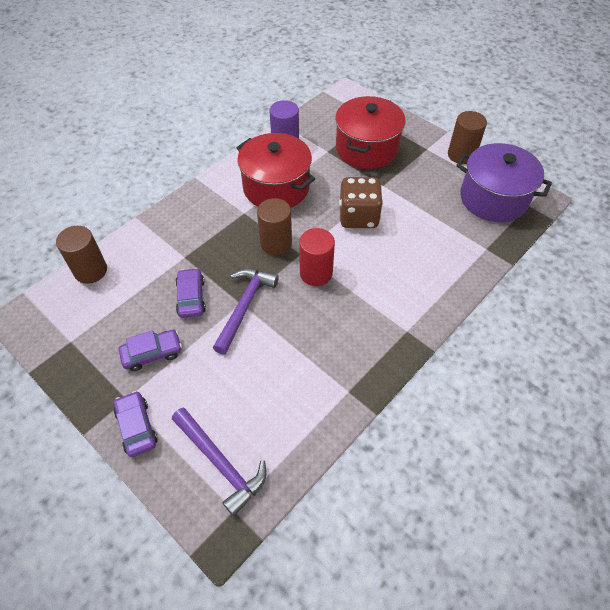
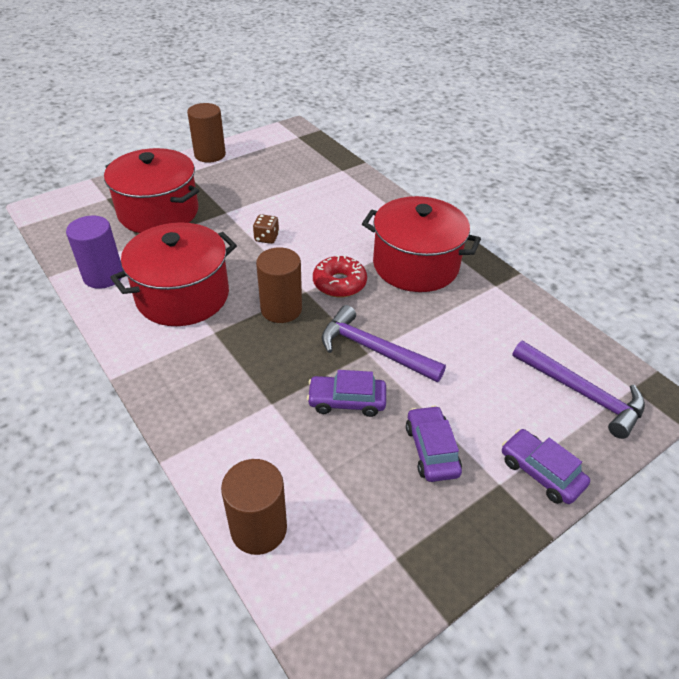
camera: 80 degrees left, 10 degrees down
purple car [114,391,158,457] -> purple car turned 60 degrees clockwise [502,429,590,504]
purple hammer [172,408,266,516] -> purple hammer turned 75 degrees clockwise [512,341,645,439]
red cylinder [299,228,335,286] -> red donut [313,255,367,297]
brown dice [339,177,383,228] -> brown dice [253,214,279,244], size x0.47
purple pot [456,143,552,222] -> none
none -> red pot [362,196,481,292]

